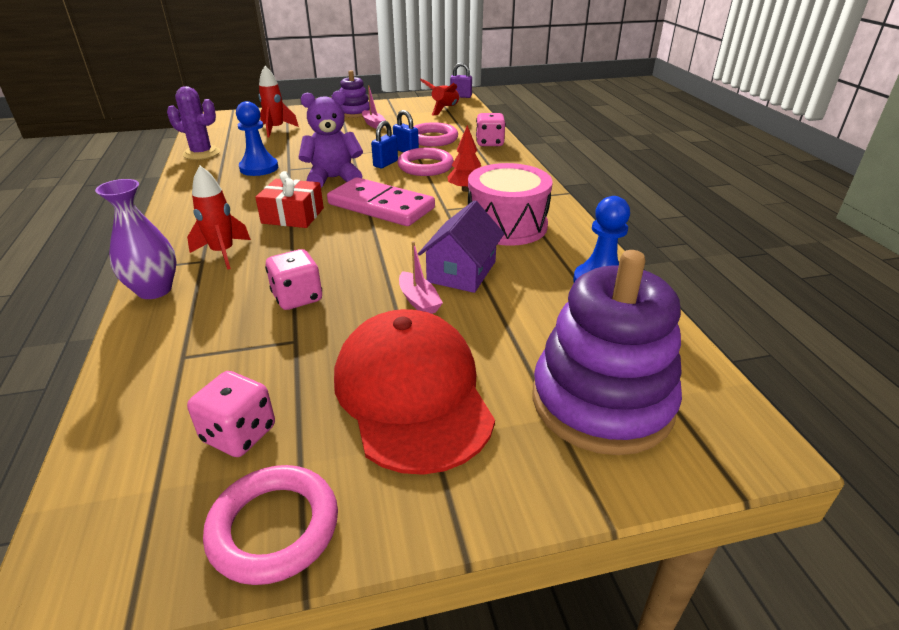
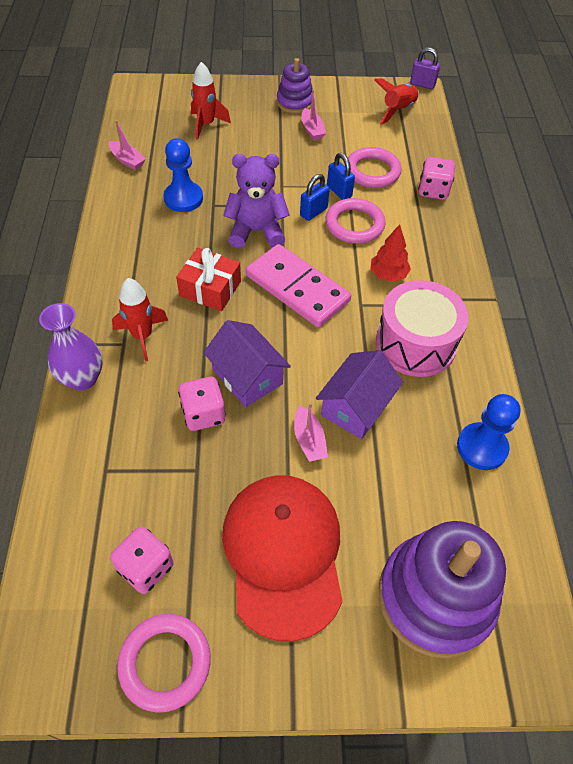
camera: 10 degrees right, 20 degrees up
purple cactus [167,86,220,160] -> pink boat [109,120,146,170]
none -> purple house [203,320,291,407]

